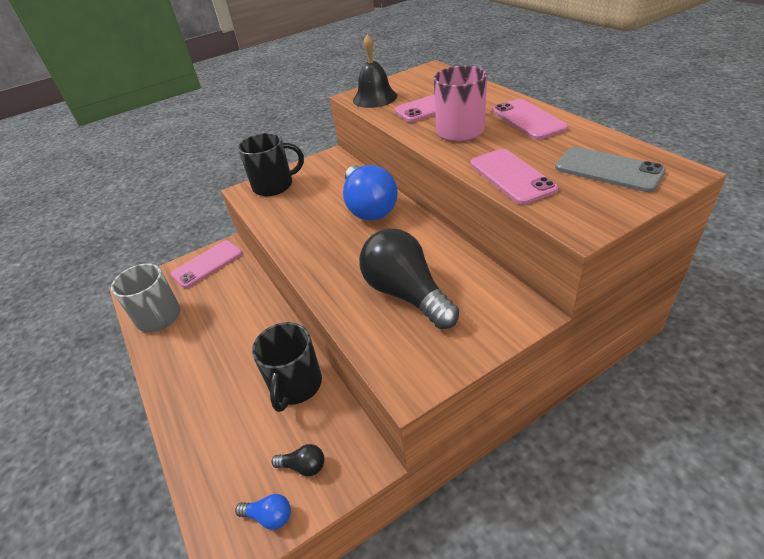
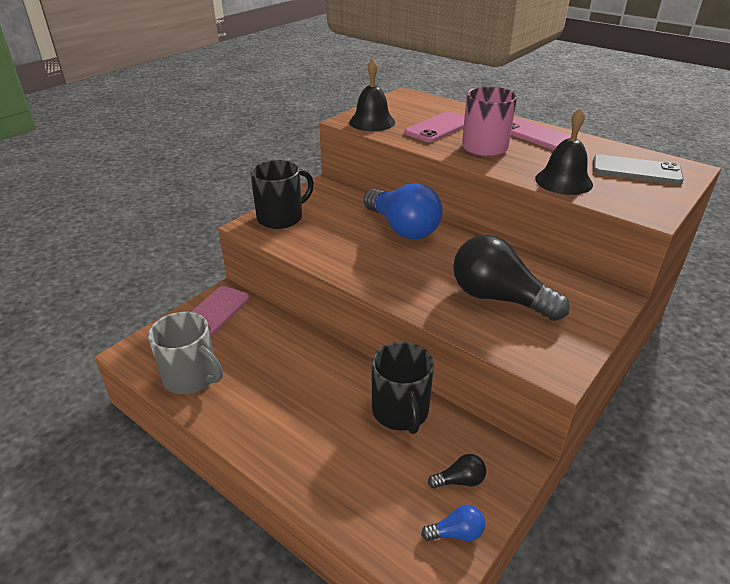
camera: 25 degrees left, 5 degrees down
pink phone [470,149,558,205] -> black bell [535,108,593,195]

